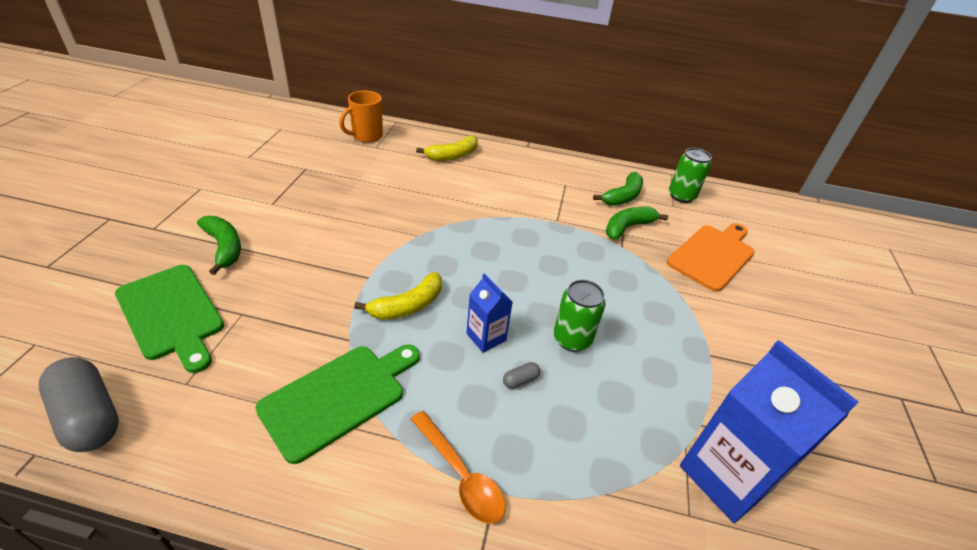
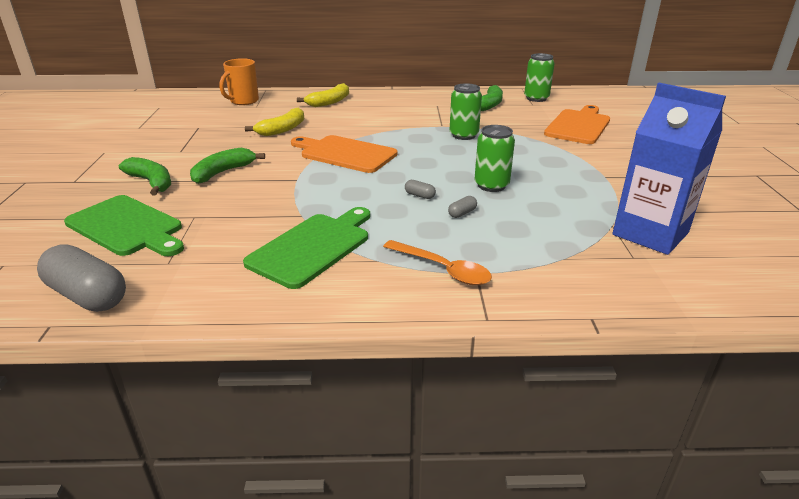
camera: 10 degrees left, 10 degrees down
yellow banana [354,272,442,320] -> yellow banana moved to [245,108,304,136]
blue carton [467,273,513,353] -> grey capsule [405,180,436,199]
green banana [606,207,668,240] -> green banana moved to [190,148,265,184]
none -> orange cutting board [291,135,397,173]
none -> green can [450,83,482,140]

